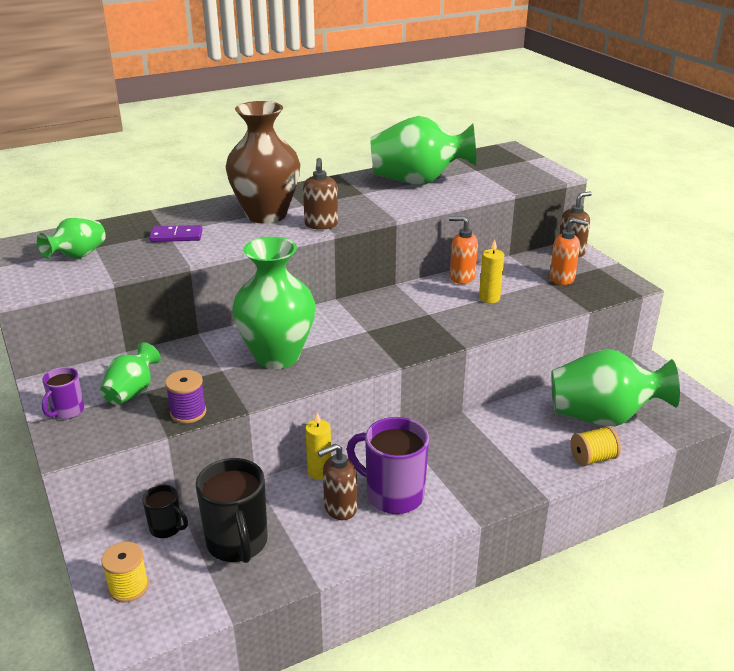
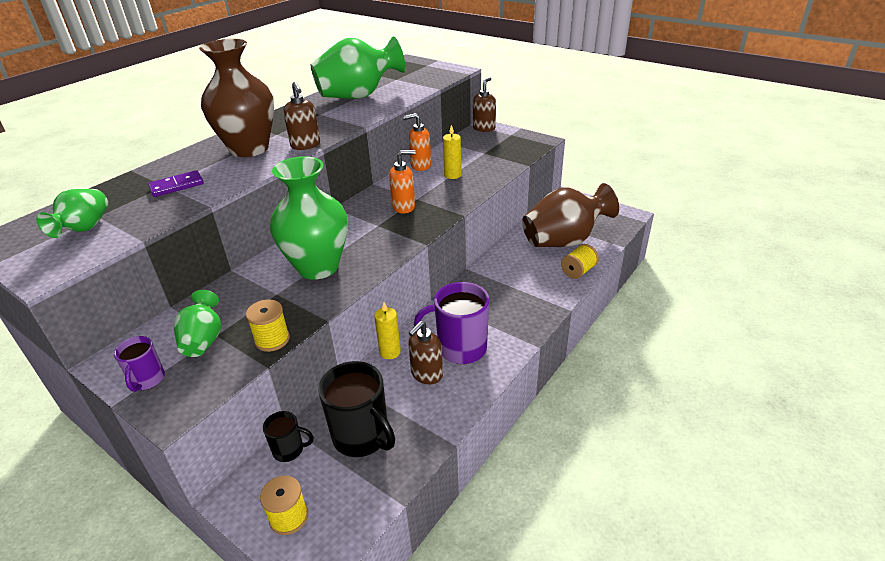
camera: 25 degrees left, 5 degrees up
purple spool [165,370,206,423] -> yellow spool [246,299,290,352]
orange soap dispenser [550,218,589,285] -> orange soap dispenser moved to [389,150,416,214]
green vase [551,349,680,426] -> brown vase [522,183,619,247]

